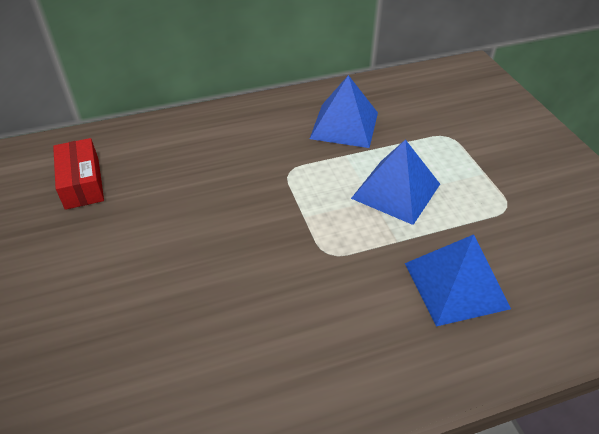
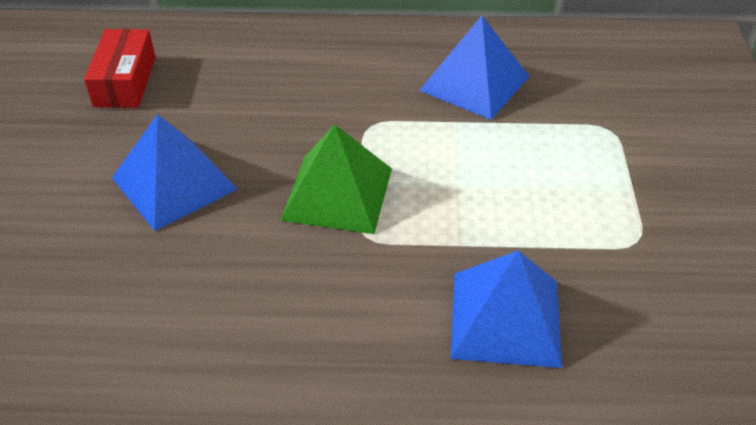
camera: 20 degrees right, 0 degrees up
blue pyramid [351,139,440,225] -> blue pyramid moved to [112,114,238,231]
none -> green pyramid [280,124,392,234]

